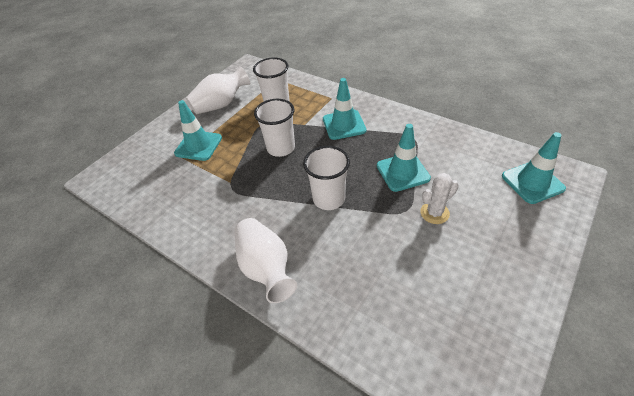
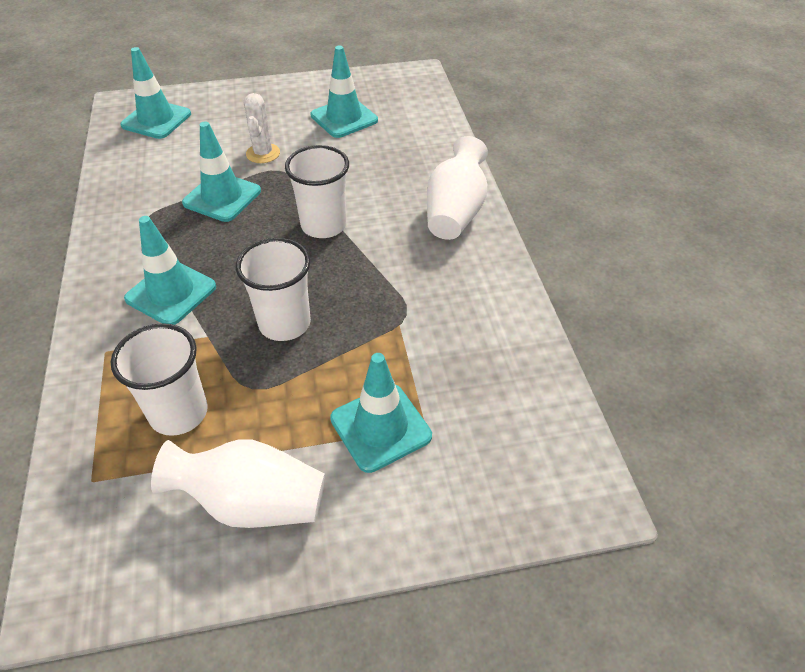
camera: 140 degrees left, 0 degrees up
white cactus [420,173,459,224] -> white cactus turned 75 degrees clockwise [244,93,280,163]
none -> turquoise traffic cone [311,46,378,138]

